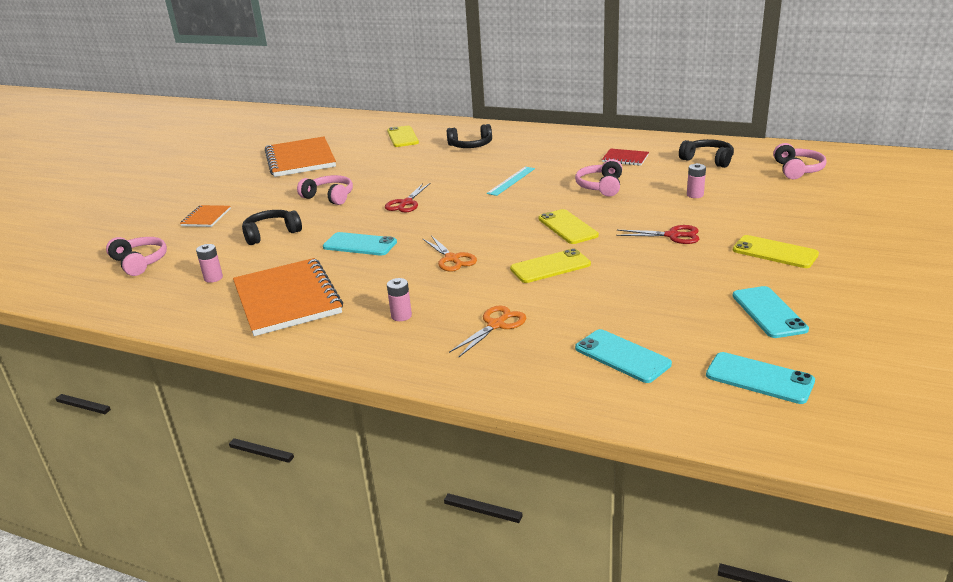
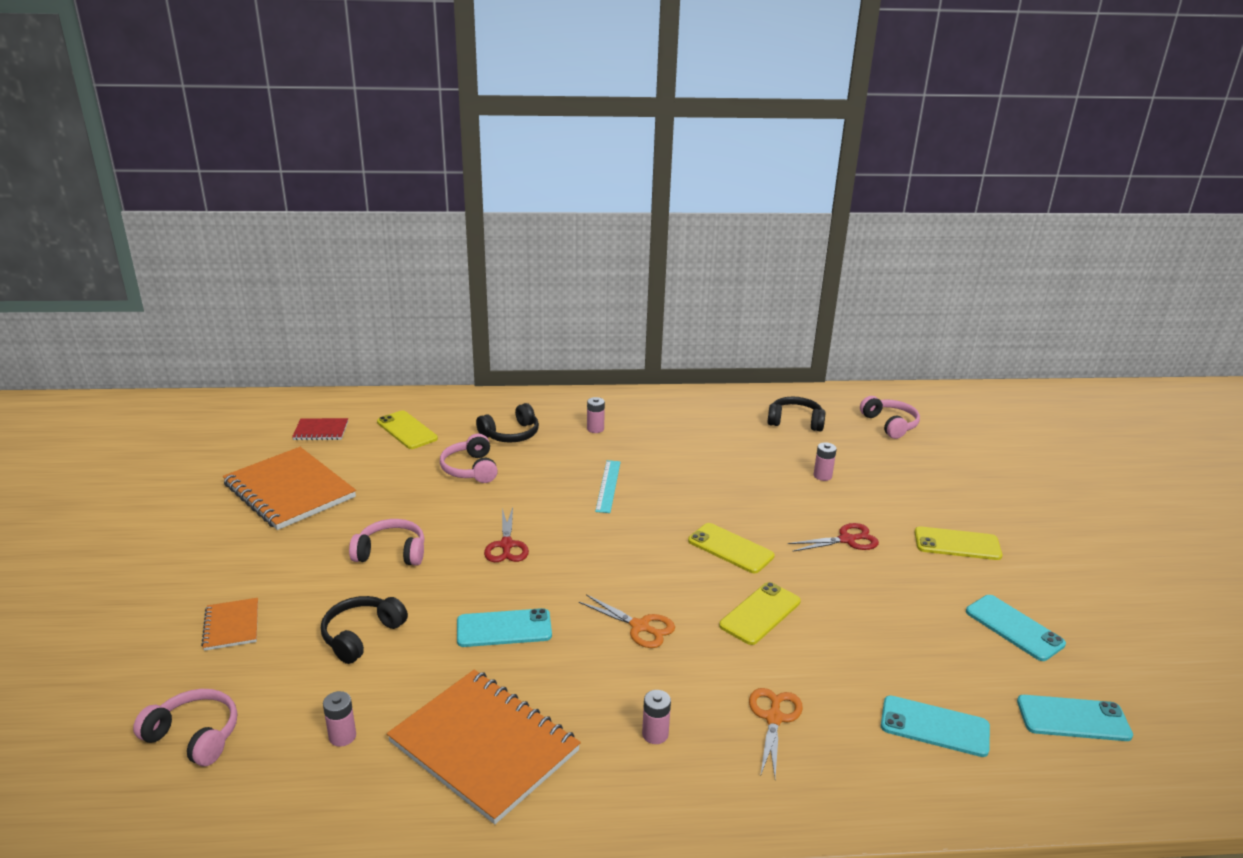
camera: 30 degrees left, 0 degrees up
pink headphones [575,159,622,197] -> pink headphones moved to [440,434,498,483]
red notebook [602,148,649,166] -> red notebook moved to [292,418,348,440]
none -> pink battery [587,397,605,433]

